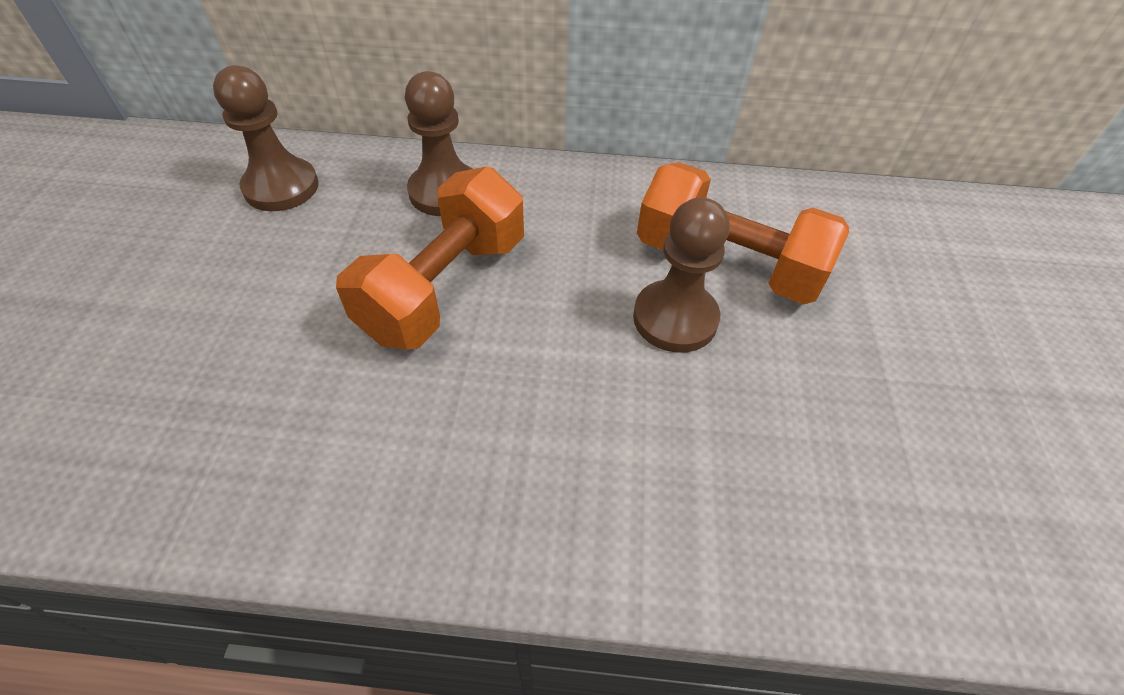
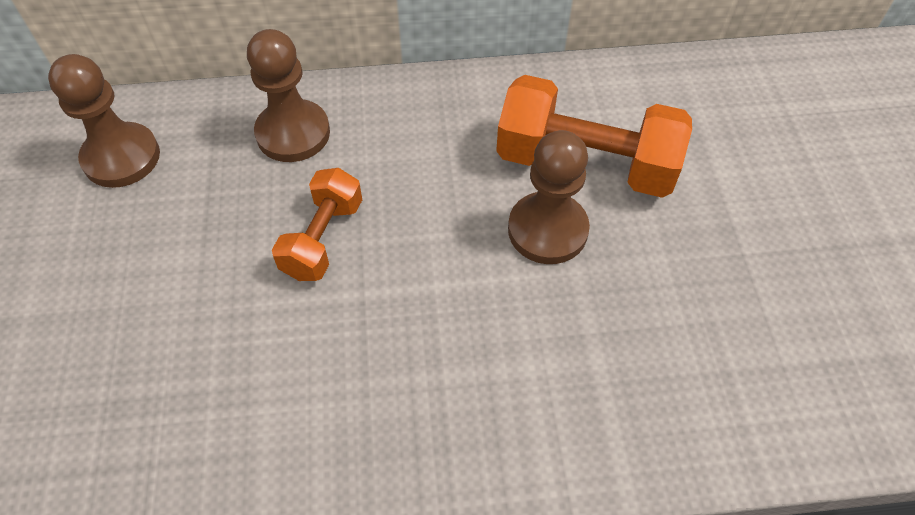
camera: 10 degrees left, 5 degrees up
orange dumbbell [336,167,524,349] -> orange dumbbell [272,168,362,281], size x0.59

